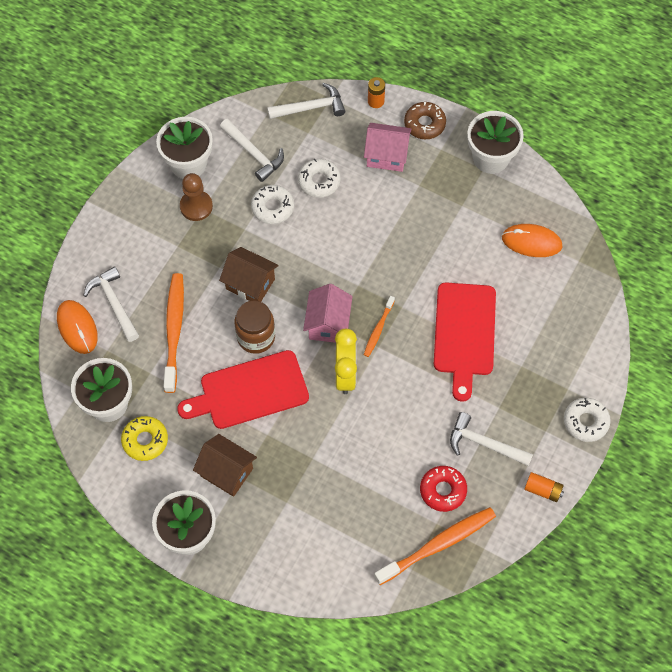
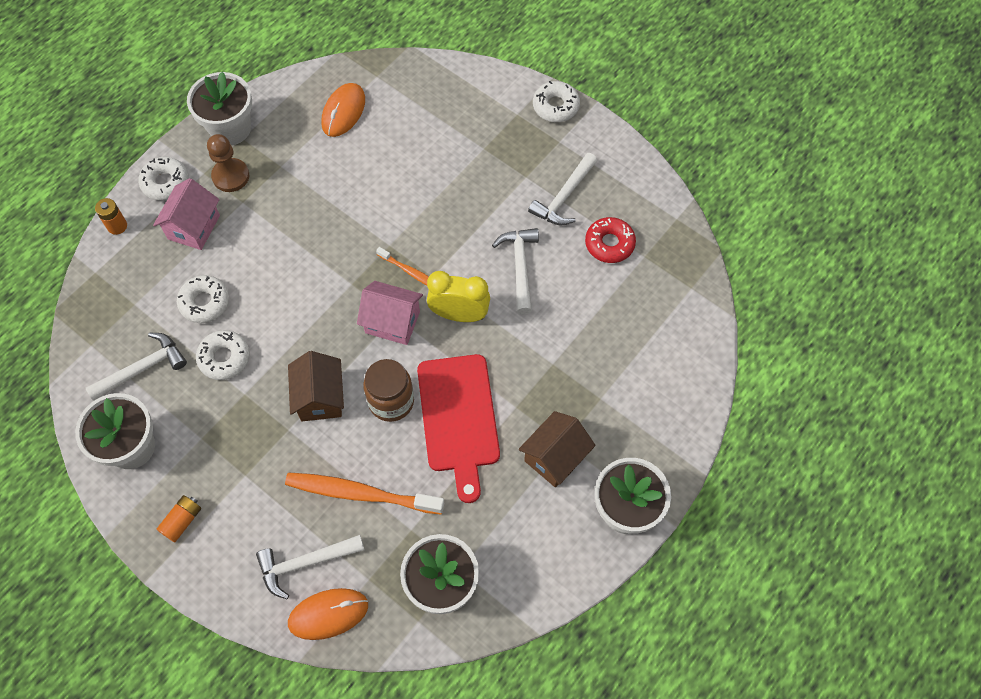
camera: 80 degrees left, 0 degrees up
yellow donut [121,416,168,461] -> none
brown pawn [180,173,213,221] -> brown pawn moved to [207,134,249,192]
brown house [219,247,279,302] -> brown house turned 45 degrees counterclockwise [288,351,344,421]
white hammer [267,83,345,119] -> white hammer moved to [492,228,539,314]
orange toothbrush [374,507,496,585] -> none
brown donut [404,102,446,139] -> white donut [138,157,189,201]
red cutting board [434,283,496,402] -> none
orange battery [524,472,564,502] -> orange battery moved to [157,495,201,542]

